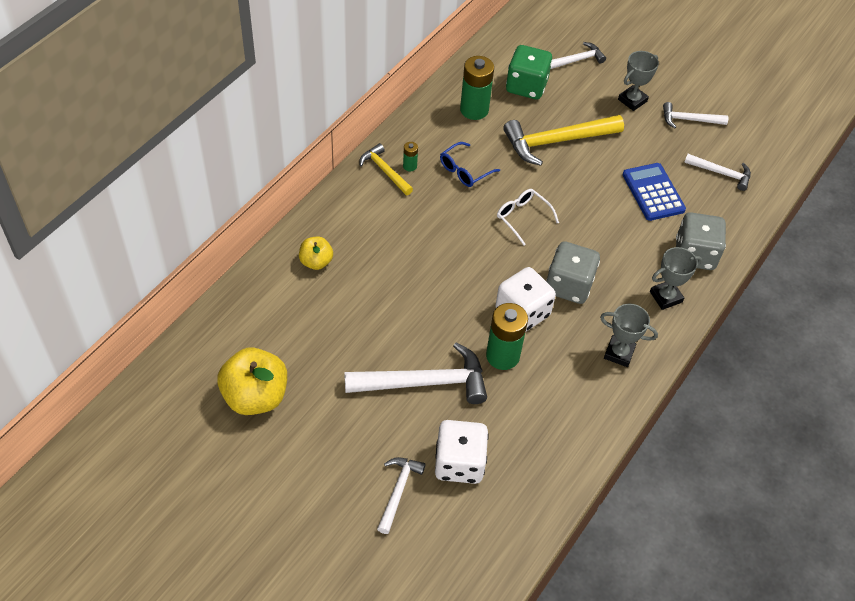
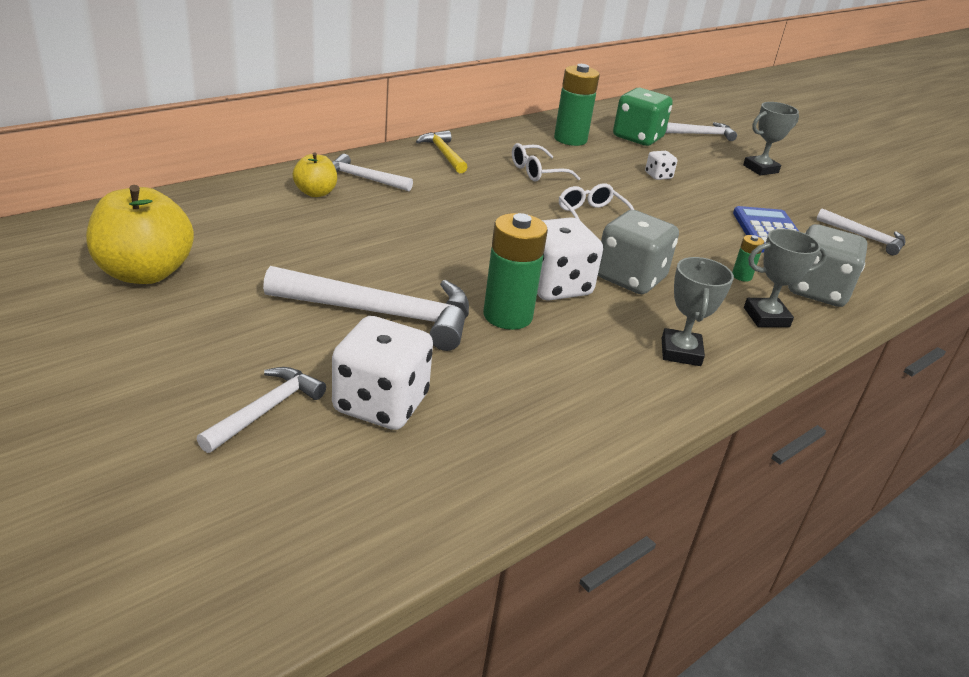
camera: 15 degrees right, 20 degrees down
green battery [403,142,418,172] -> green battery moved to [732,235,764,282]
blue glasses [440,142,500,187] -> white glasses [512,143,580,181]
yellow hammer [503,115,624,166] -> white dice [645,151,677,180]
grey trophy [600,304,658,367] -> grey trophy turned 60 degrees clockwise [662,257,734,366]
white hammer [663,102,729,128] -> white hammer moved to [332,154,413,191]

